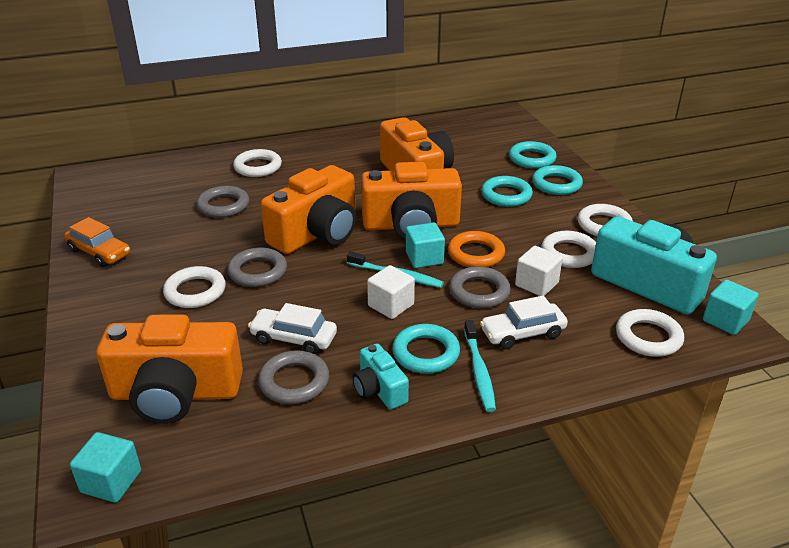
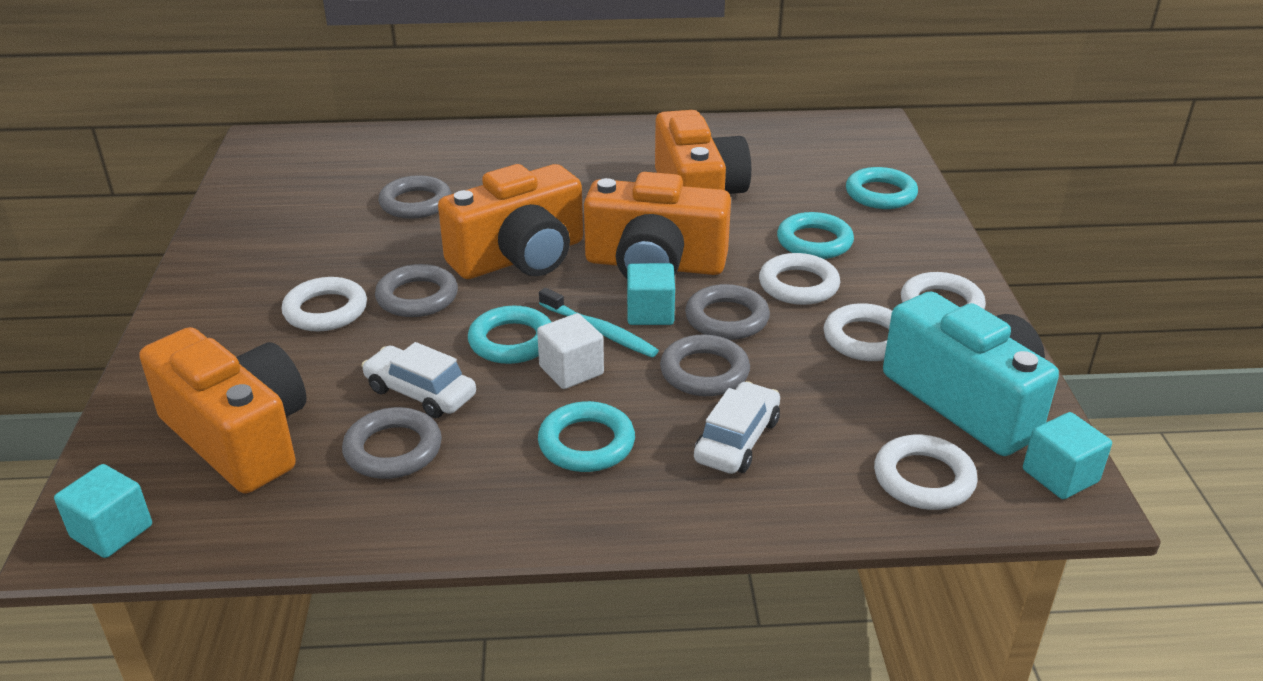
camera: 15 degrees right, 0 degrees up
orange car [64,217,130,267] -> none
orange camera [96,314,243,424] -> orange camera turned 150 degrees counterclockwise [140,327,307,494]
white ring [233,149,282,177] -> white ring moved to [759,253,840,305]
turquoise camera [353,343,409,409] -> none
orange ring [448,231,505,267] -> grey ring [685,284,770,340]
turquoise toothbrush [464,320,496,412] -> none
white car [480,296,568,349] -> white car turned 120 degrees clockwise [694,381,780,474]
white cube [515,246,563,296] -> none
turquoise ring [532,165,583,195] -> turquoise ring moved to [468,306,551,364]

